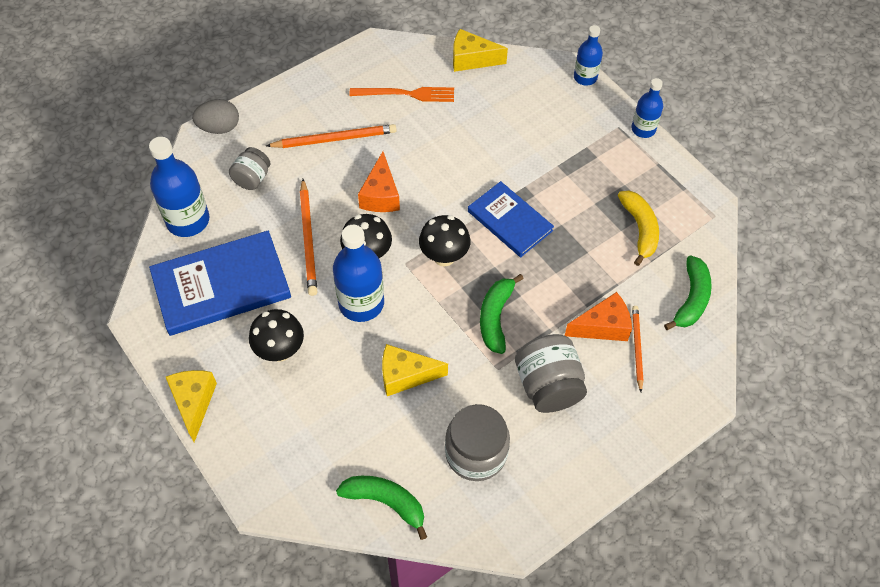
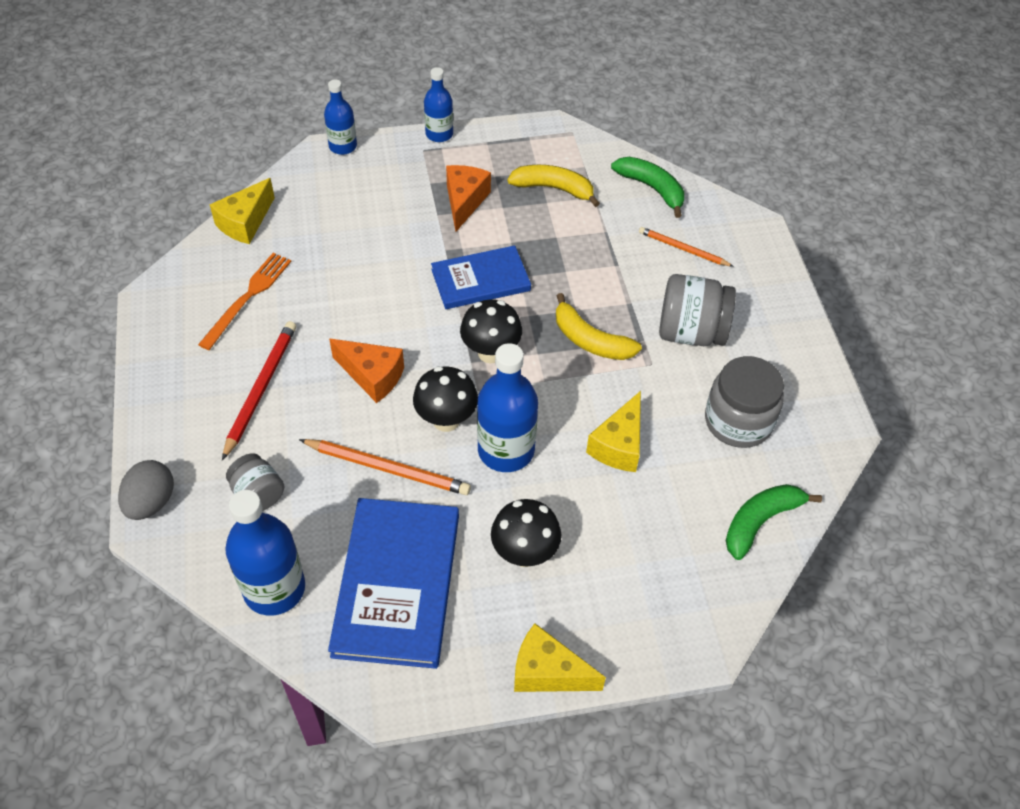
camera: 65 degrees left, 5 degrees down
orange pencil [266,124,397,148] -> red pencil [222,321,296,460]
green banana [480,274,524,354] -> yellow banana [556,293,642,360]
orange cheese [565,292,632,341] -> orange cheese moved to [446,165,491,232]

